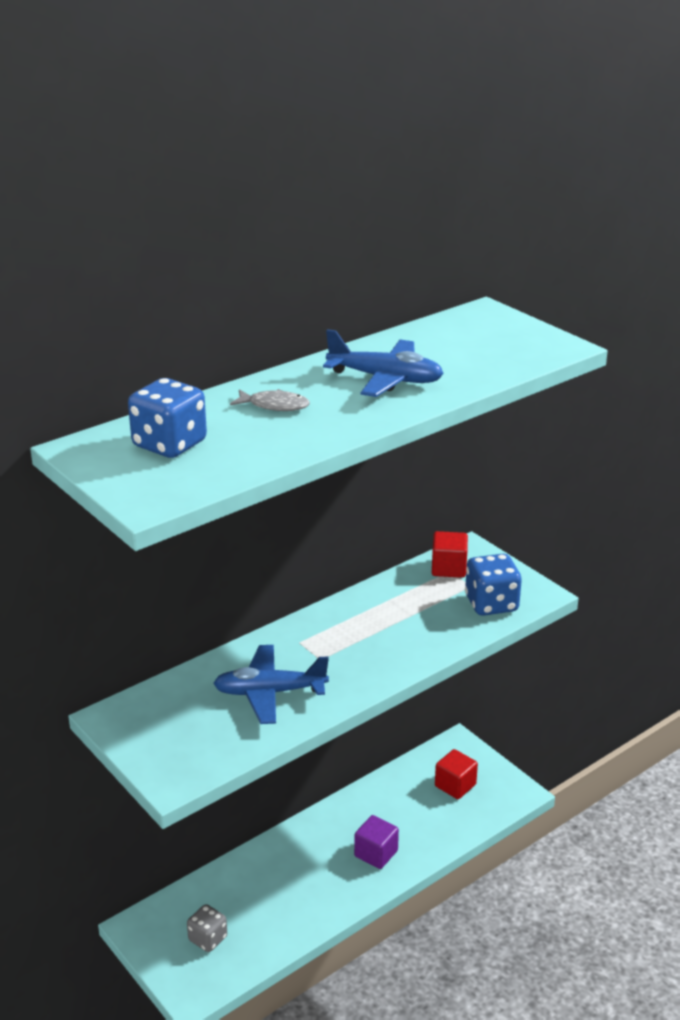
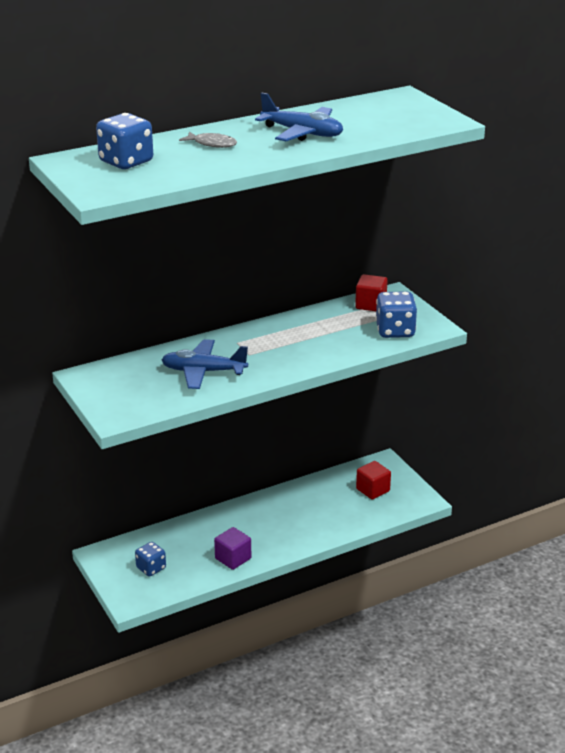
camera: 10 degrees right, 0 degrees up
grey dice [187,904,227,952] -> blue dice [135,542,166,576]
purple cube [354,815,399,869] -> purple cube moved to [214,527,251,570]

